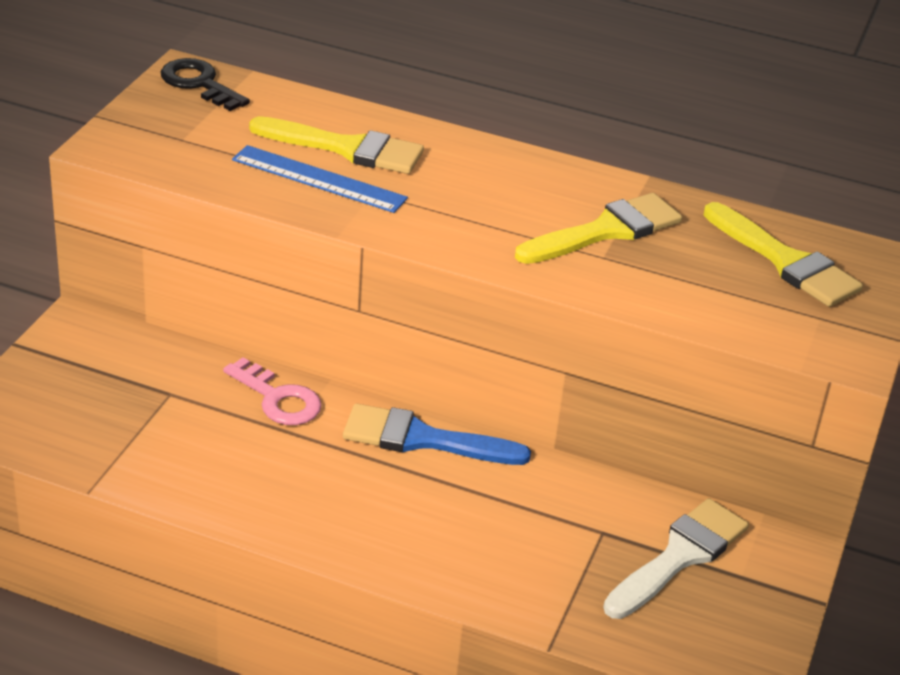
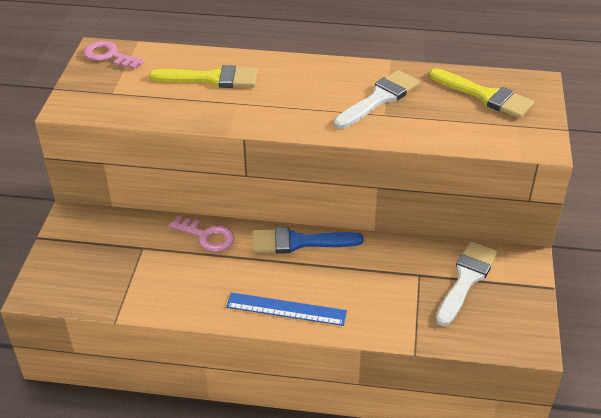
camera: 10 degrees left, 5 degrees up
black key [161,58,250,111] -> pink key [84,41,144,70]
blue ruler [232,145,408,213] -> blue ruler moved to [226,292,347,326]
yellow brush [515,193,682,264] -> white brush [334,70,420,129]

